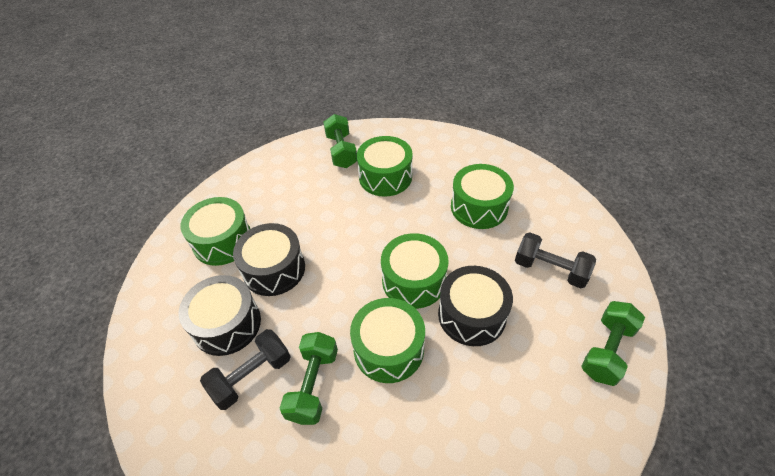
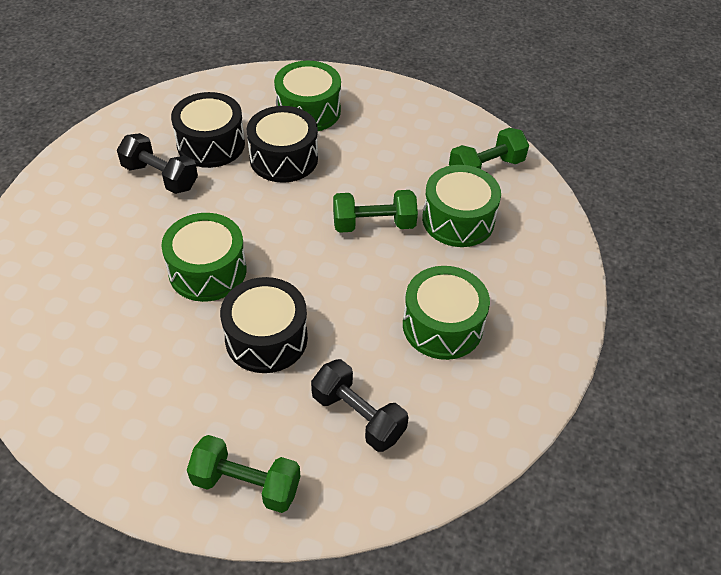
camera: 70 degrees right, 0 degrees up
green dumbbell [280,332,338,425] -> green dumbbell moved to [333,190,418,233]
green drum [381,233,449,309] -> none
black dumbbell [515,232,596,288] -> black dumbbell turned 60 degrees counterclockwise [311,359,409,452]

